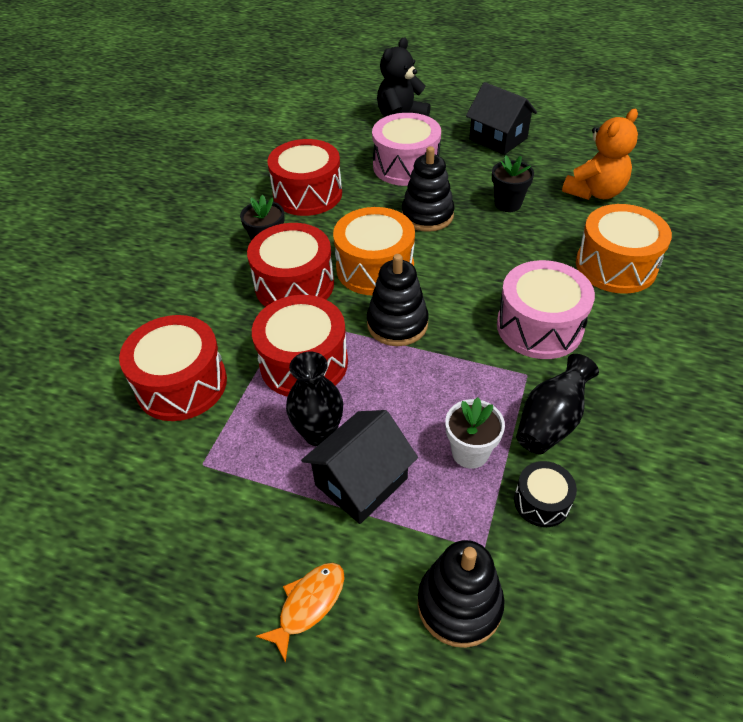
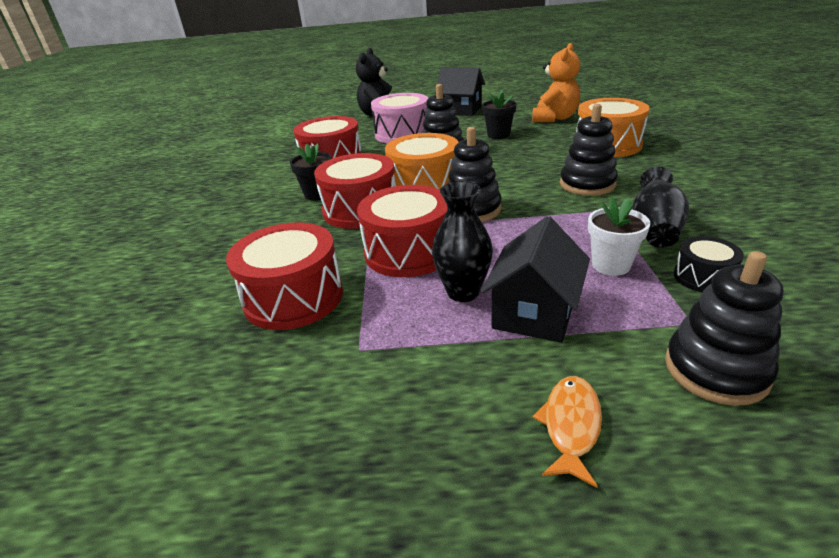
camera: 20 degrees left, 15 degrees down
pink drum [497,260,595,359] -> black stacking toy [560,104,618,196]

